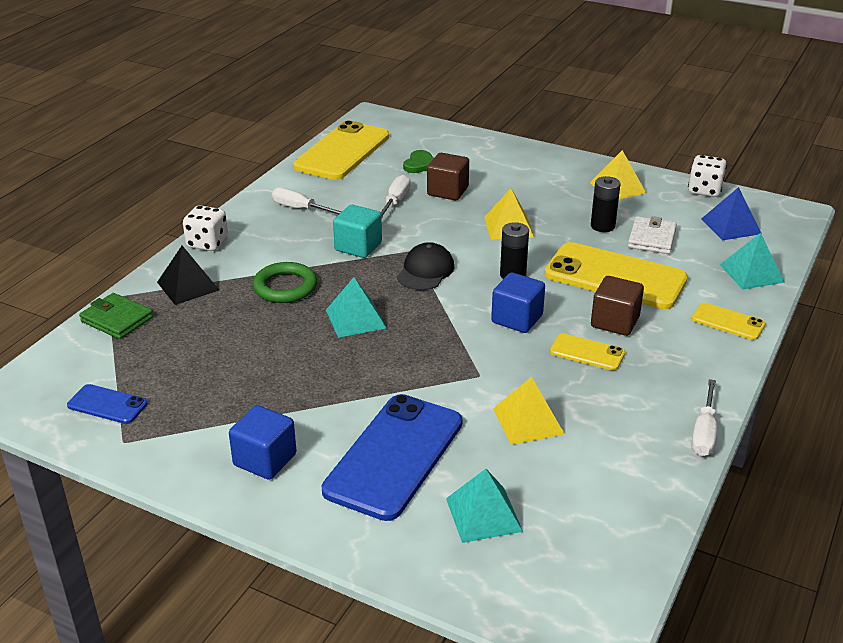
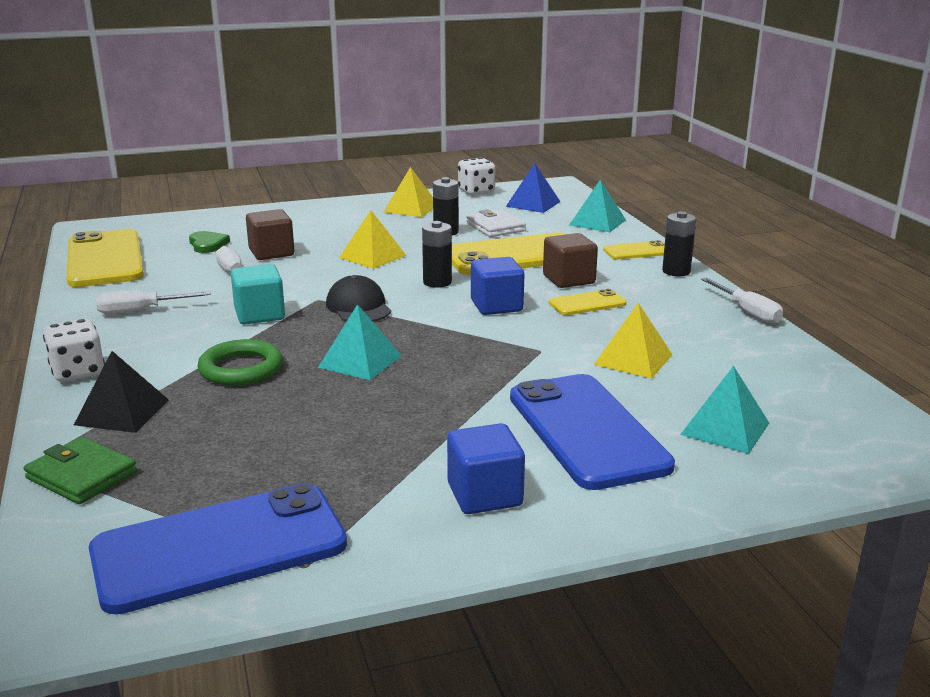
camera: 45 degrees left, 10 degrees down
blue phone [67,384,148,424] -> blue phone [89,483,347,615], size x2.09
green wallet [79,293,153,339] -> green wallet turned 45 degrees clockwise [24,437,137,504]
none -> black battery [662,211,696,276]

